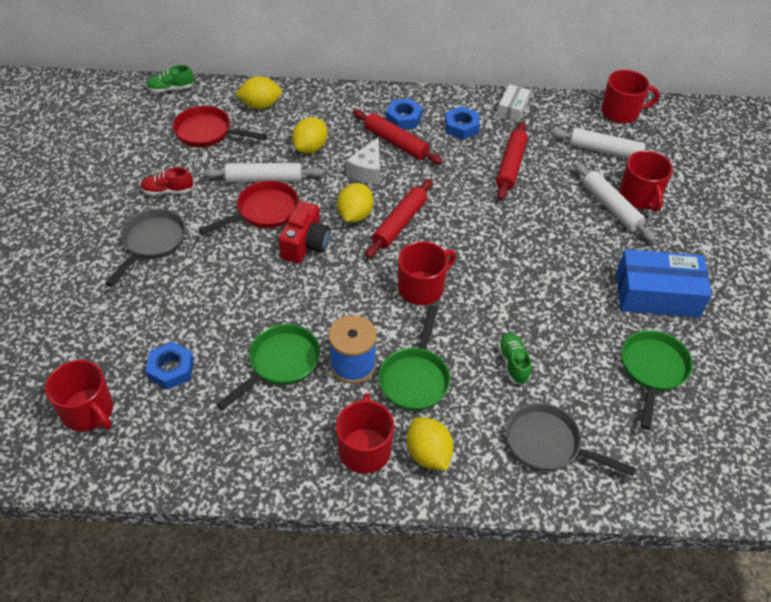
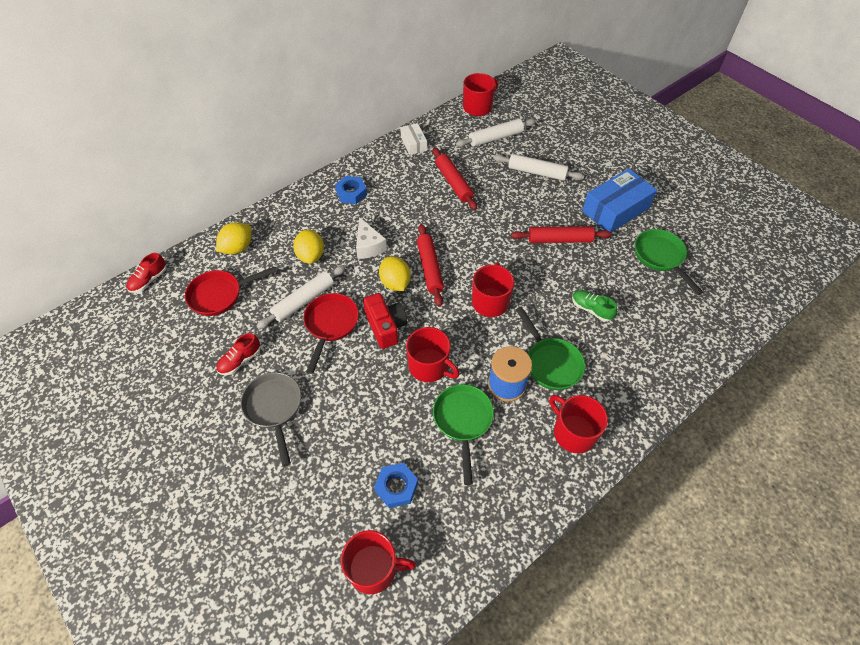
camera: 40 degrees left, 5 degrees up
green shoe [147,65,194,93] -> red shoe [127,253,167,293]
red rolling pin [353,109,442,164] -> red rolling pin moved to [511,226,612,243]
yellow lemon [407,417,454,471] -> none
blue nut [445,106,480,140] -> none
grey pan [506,403,636,476] -> none
red mug [619,151,673,212] -> red mug moved to [406,327,460,382]

